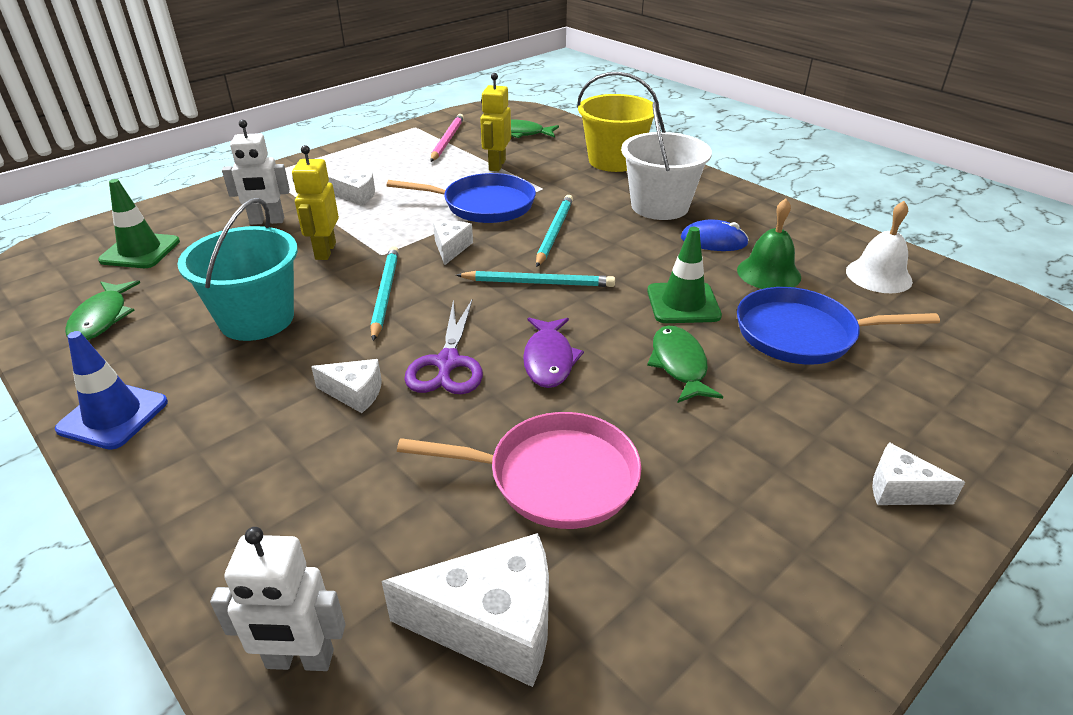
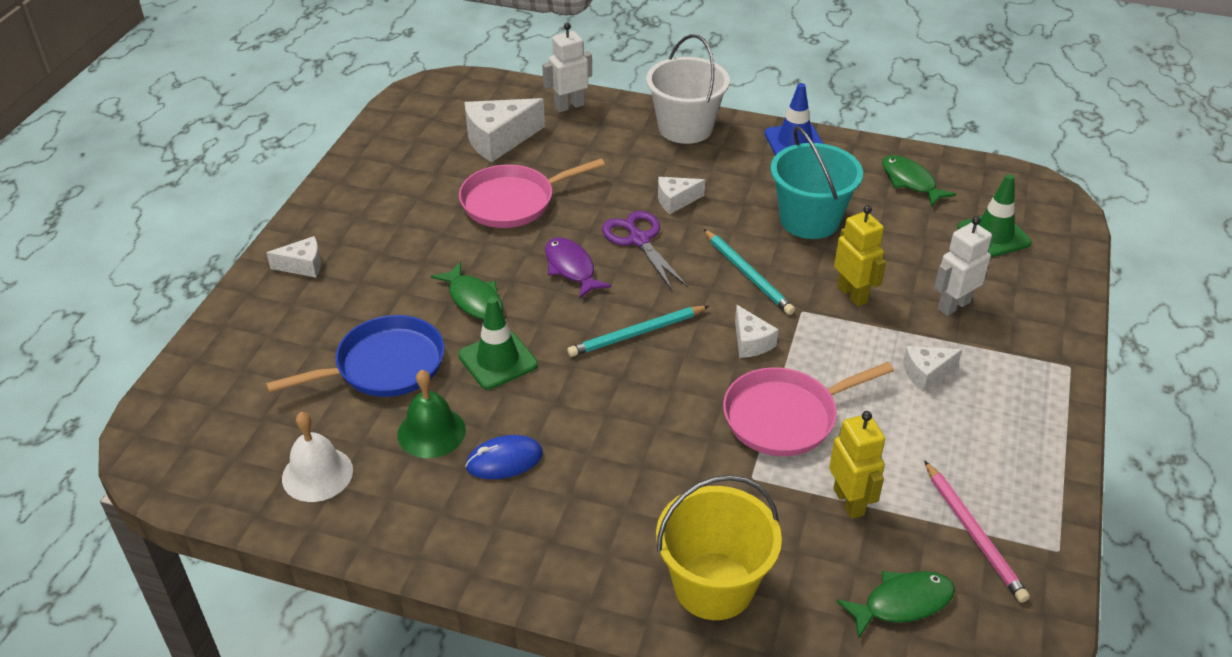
camera: 150 degrees right, 5 degrees up
blue pan [386,173,536,223] -> pink pan [723,362,894,456]
turquoise pencil [536,195,573,267] -> none
white bucket [621,102,712,220] -> white bucket moved to [646,34,730,144]

